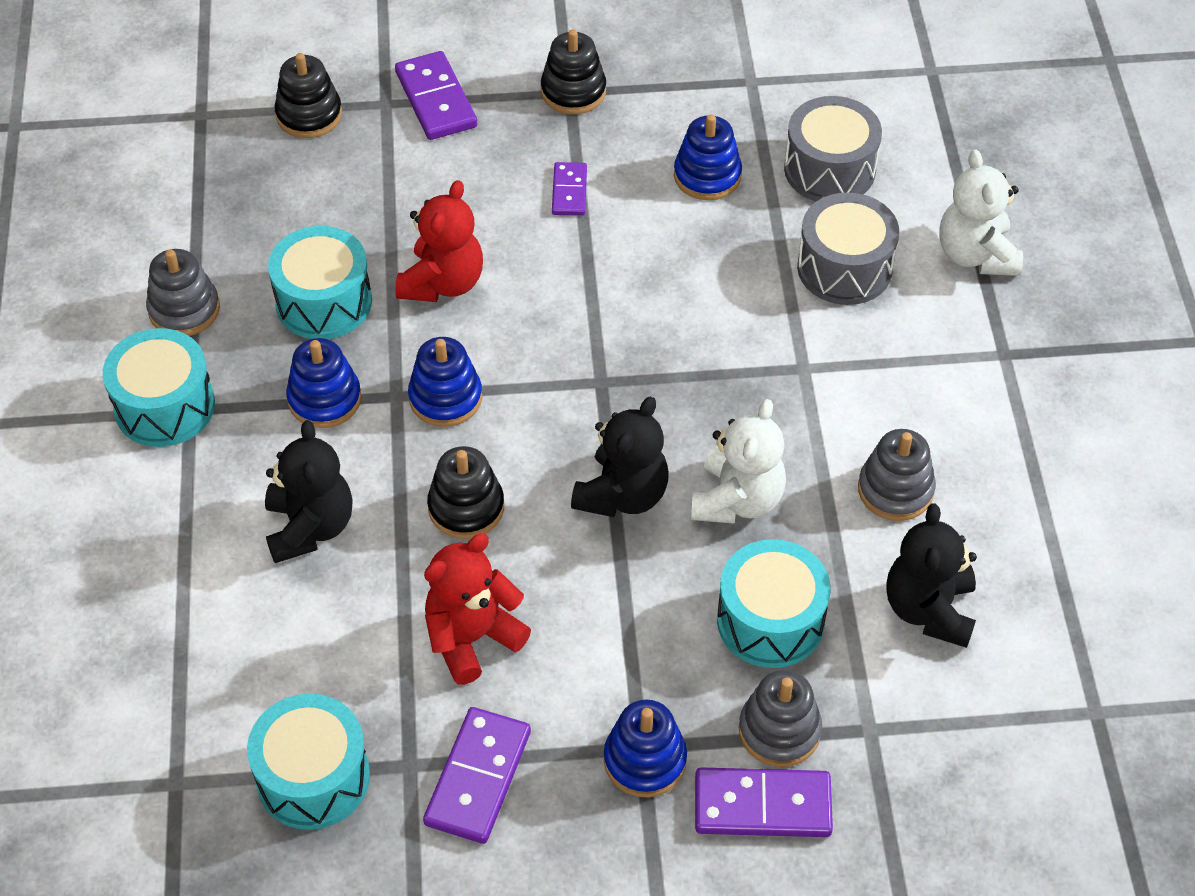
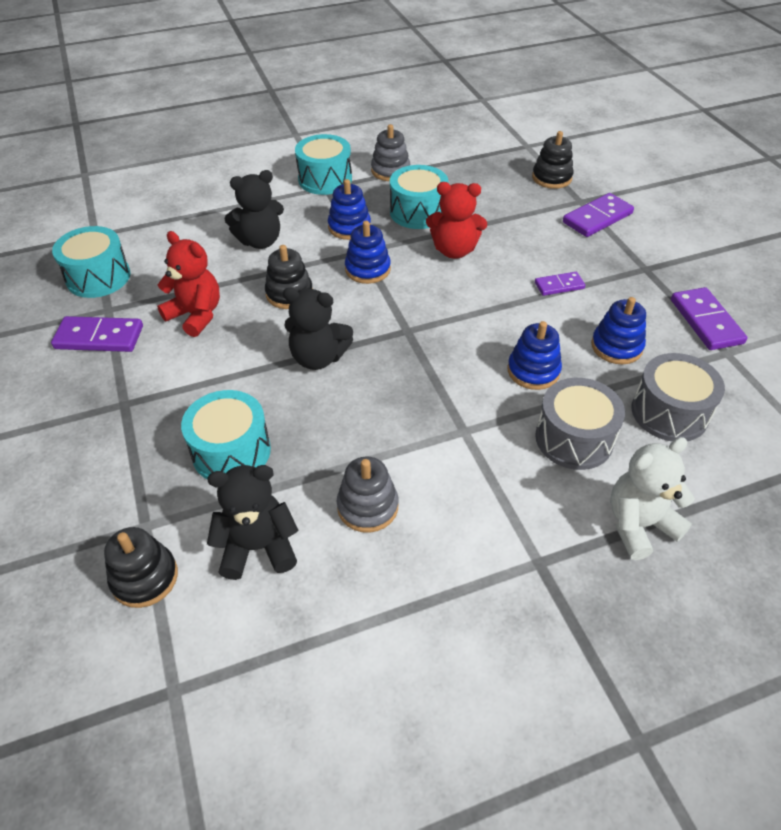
camera: 75 degrees right, 5 degrees down
black stacking toy [541,29,606,114] -> black stacking toy moved to [104,527,178,608]
blue stacking toy [604,700,687,797] -> blue stacking toy moved to [507,321,562,390]
white teddy bear [691,399,786,524] -> none
purple domino [695,767,833,837] -> purple domino moved to [671,287,747,350]
grey stacking toy [739,670,822,767] -> none

